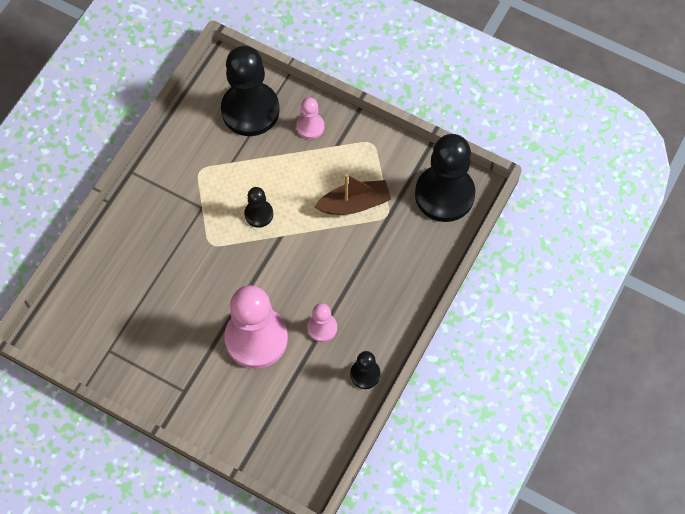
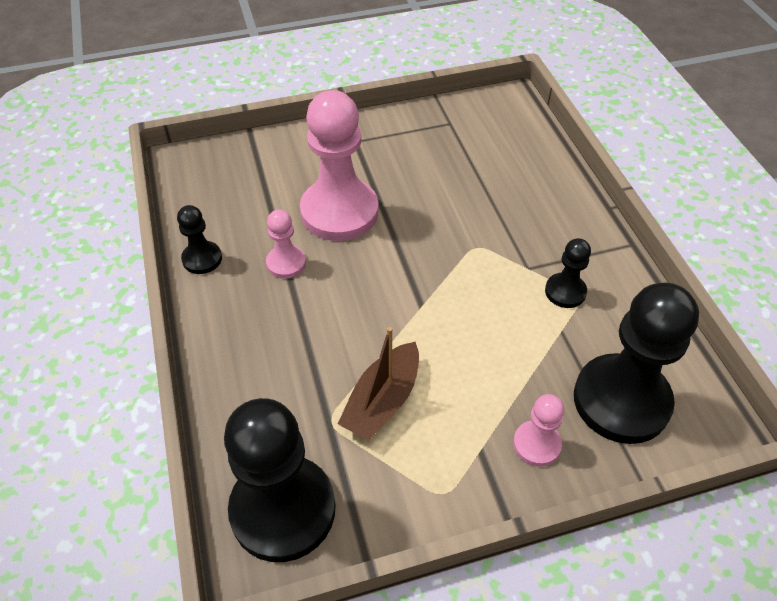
camera: 135 degrees right, 15 degrees down
black pawn [244,187,273,228] -> black pawn moved to [545,238,591,308]

